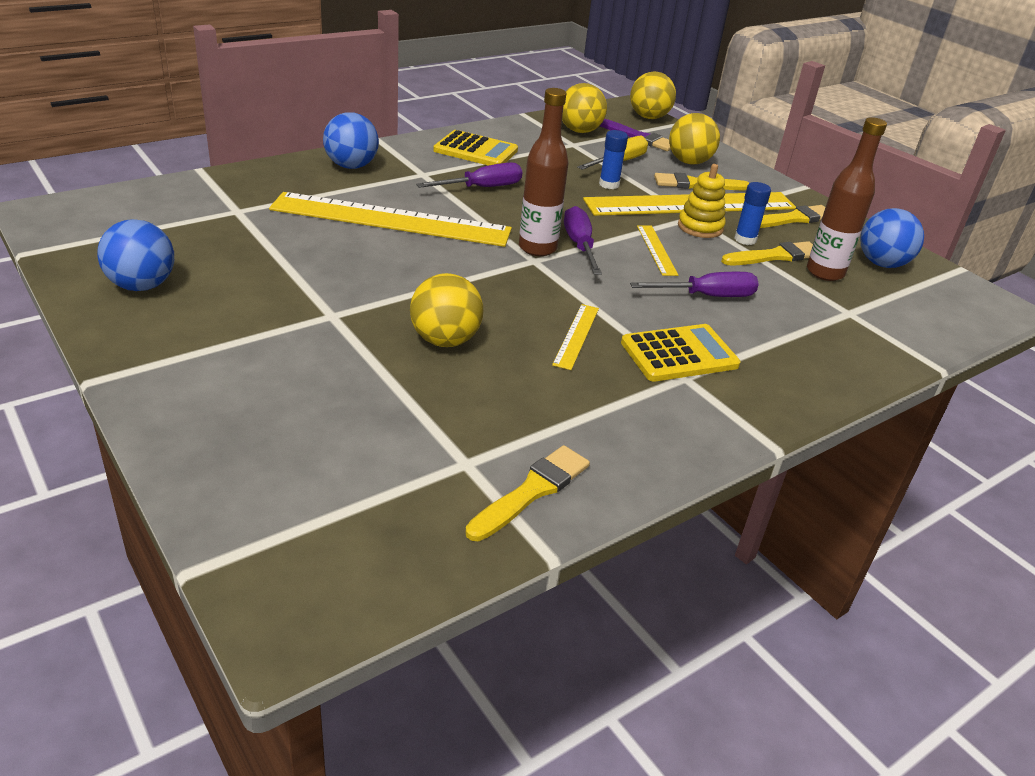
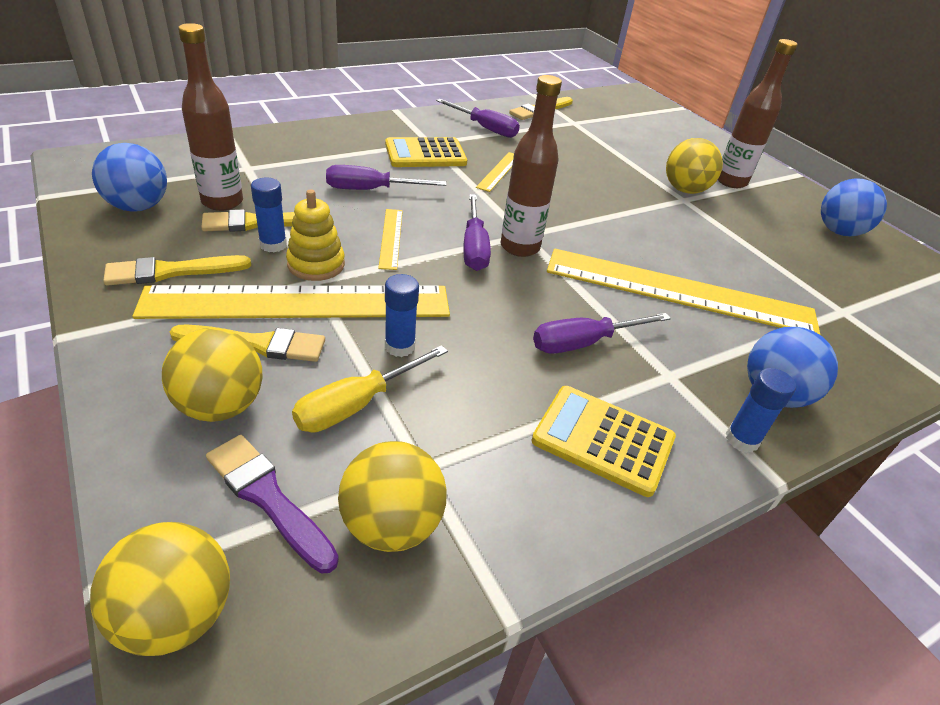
camera: 175 degrees left, 5 degrees up
yellow ball [410,273,483,347] -> yellow ball moved to [666,138,723,194]
none -> purple screwdriver [436,99,520,138]
none -> brown bottle [718,39,798,188]
none -> blue glue stick [726,368,796,453]

